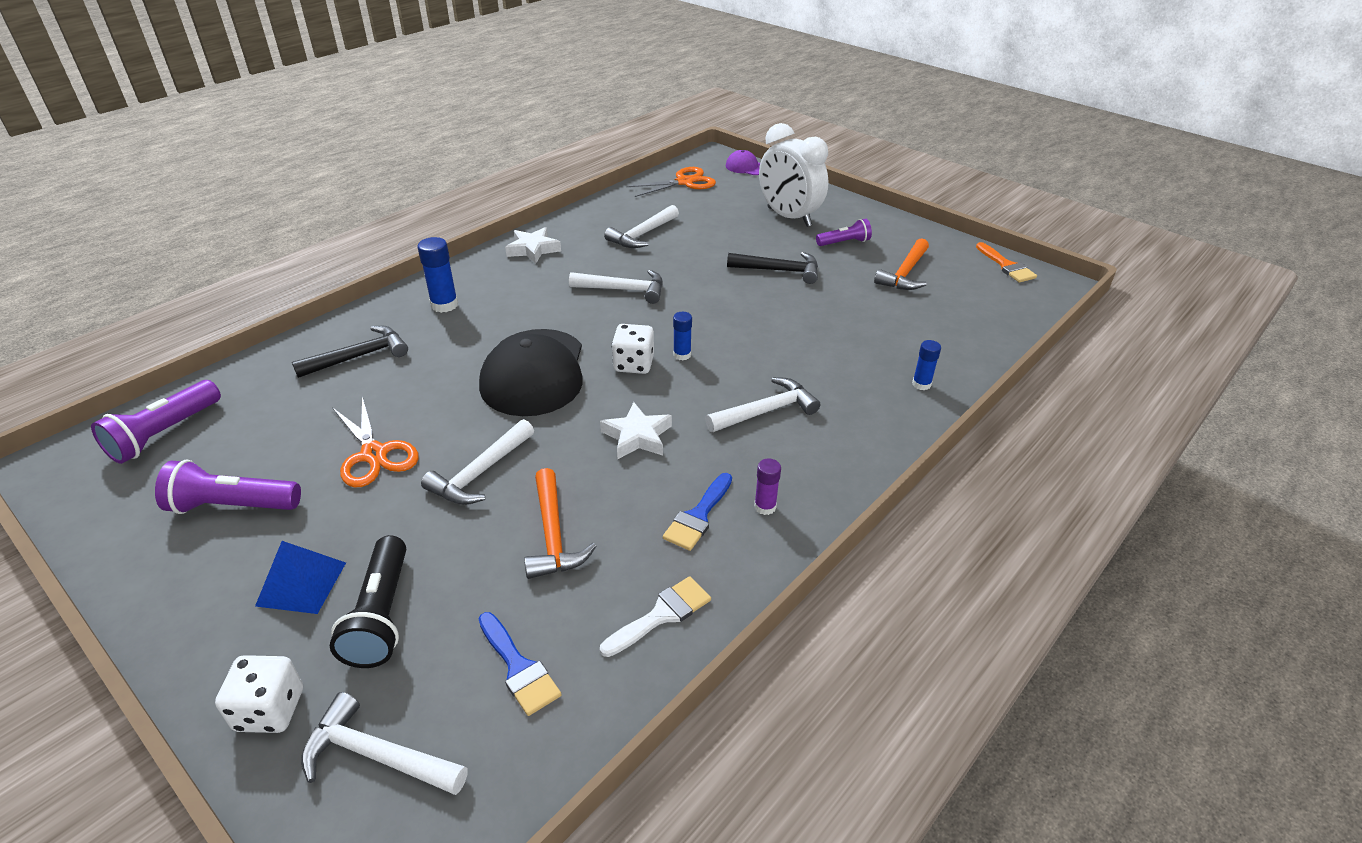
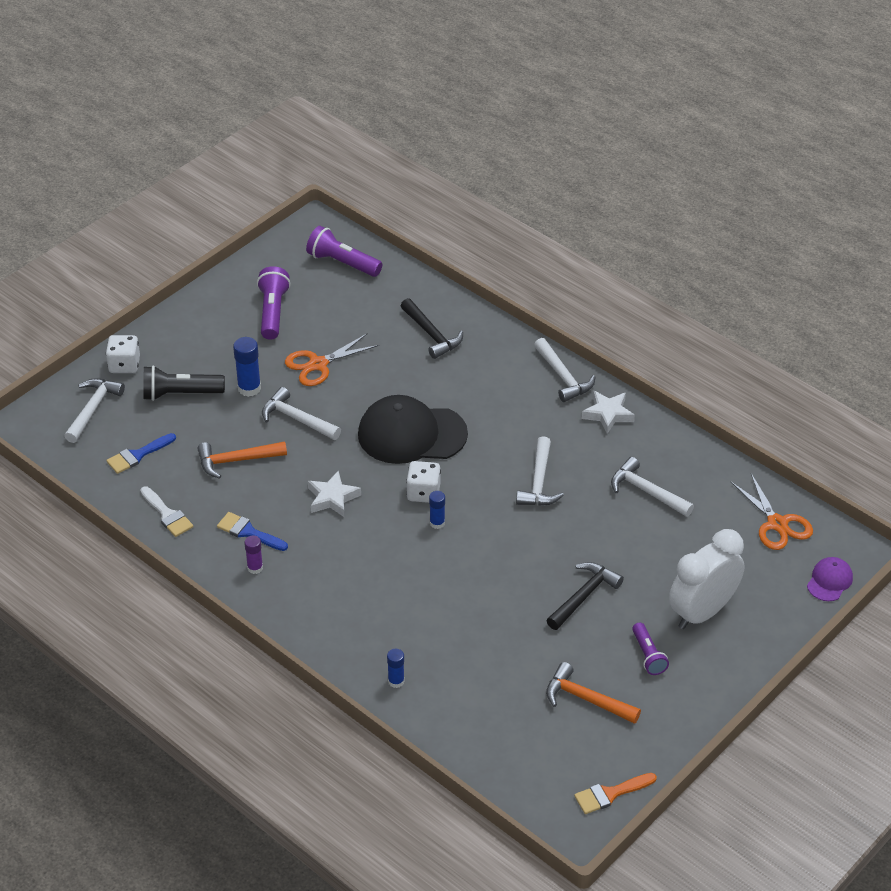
camera: 90 degrees right, 5 degrees up
blue pyramid [255,541,346,614] -> none
blue glue stick [417,237,458,313] -> blue glue stick moved to [233,337,261,397]
white hammer [705,377,820,432] -> white hammer moved to [534,338,595,402]
black hammer [727,252,818,284] -> black hammer turned 150 degrees counterclockwise [546,562,624,630]

